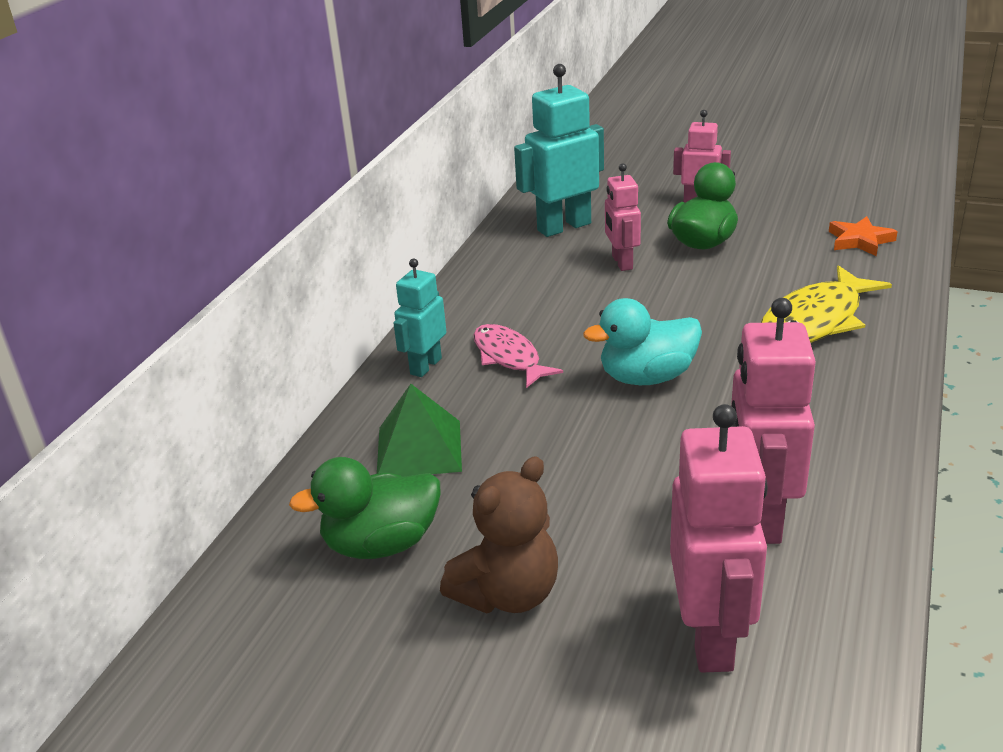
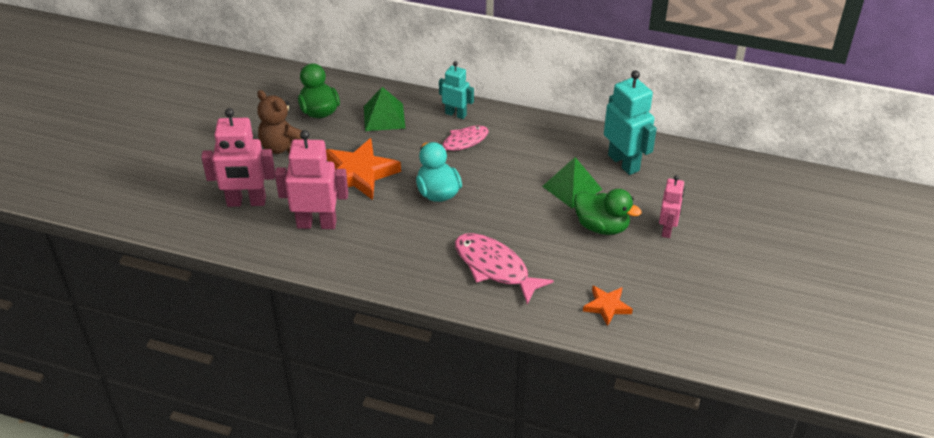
camera: 85 degrees right, 10 degrees up
pink robot [605,163,641,271] -> green pyramid [542,157,603,208]
yellow fish [761,265,892,343] -> pink fish [455,233,554,304]
none -> orange star [326,138,401,200]

